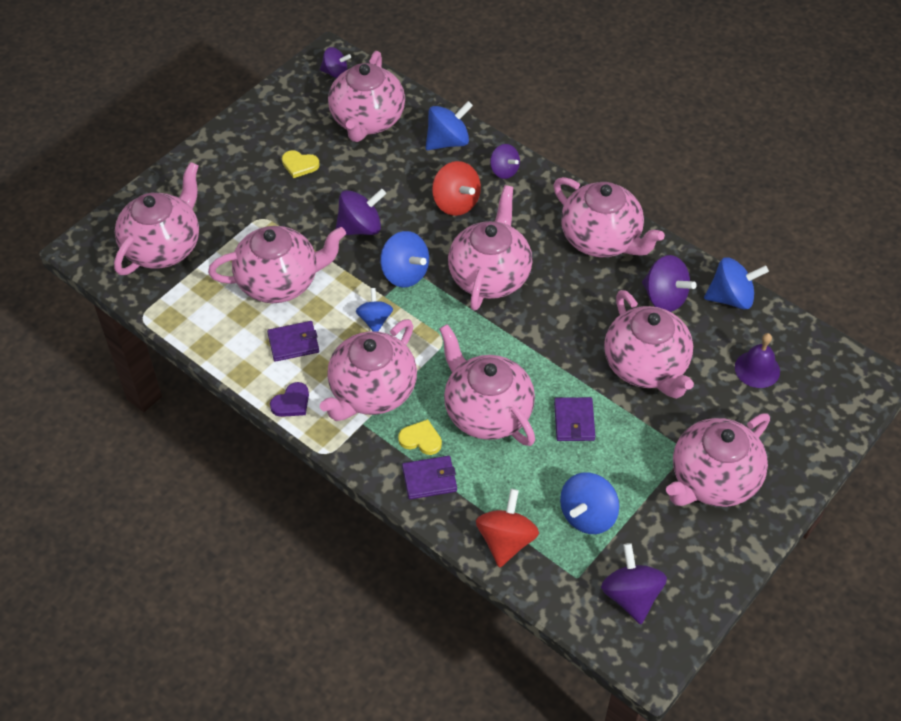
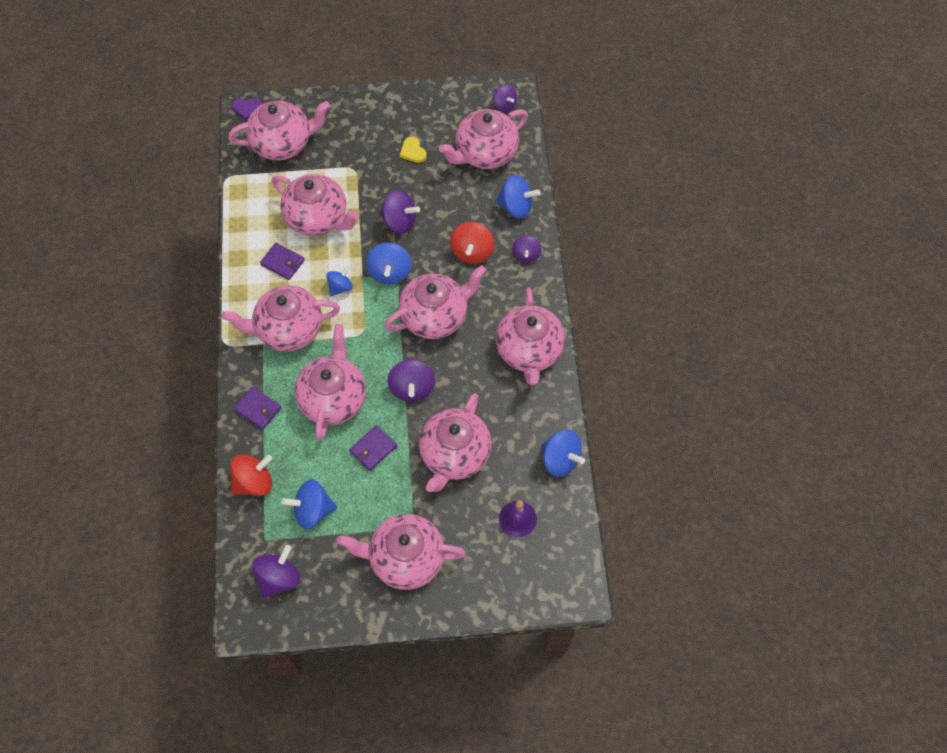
camera: 45 degrees right, 10 degrees up
purple heart [270,382,309,417] -> purple heart moved to [232,98,262,120]
yellow heart [398,419,442,455] -> none
purple spinning top [642,255,697,312] -> purple spinning top moved to [388,359,435,402]

